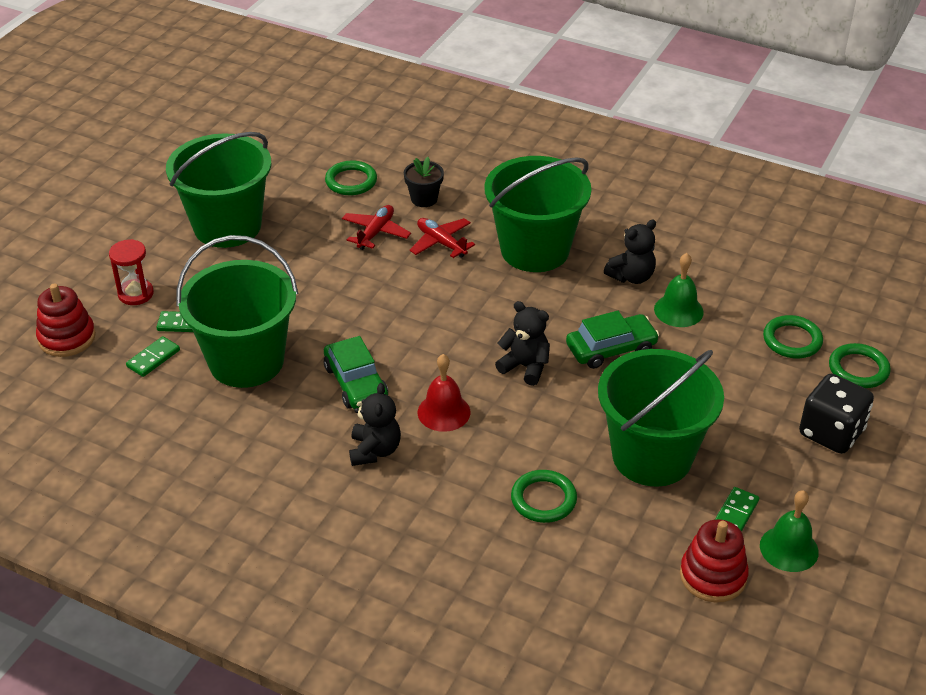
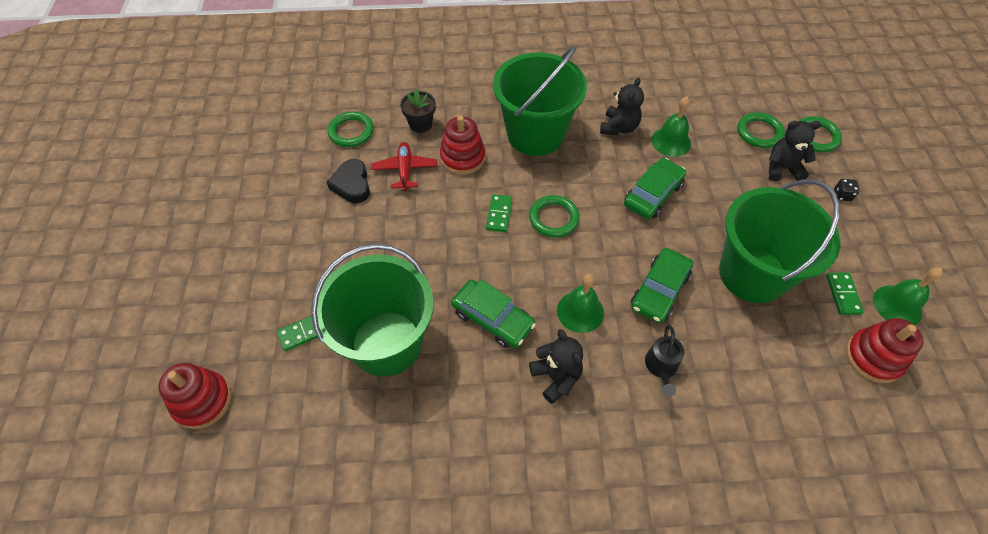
camera: 30 degrees left, 15 degrees up
red hourglass [109,239,154,305] -> none
green domino [126,336,180,377] -> green domino moved to [486,194,513,232]
green bucket [166,132,271,248] -> none
red plane [410,218,475,258] -> red stacking toy [440,116,486,175]
red bell [418,354,470,432] -> green bell [557,274,604,333]
black teddy bear [495,301,550,386] -> black teddy bear moved to [769,121,821,181]
green ring [511,470,577,523] -> green ring moved to [529,195,580,238]
black dice [799,374,874,454] -> black dice [834,179,859,201], size x0.40
none -> black heart [327,159,370,203]
none -> green car [631,248,693,323]
none -> black watering can [645,325,684,396]

